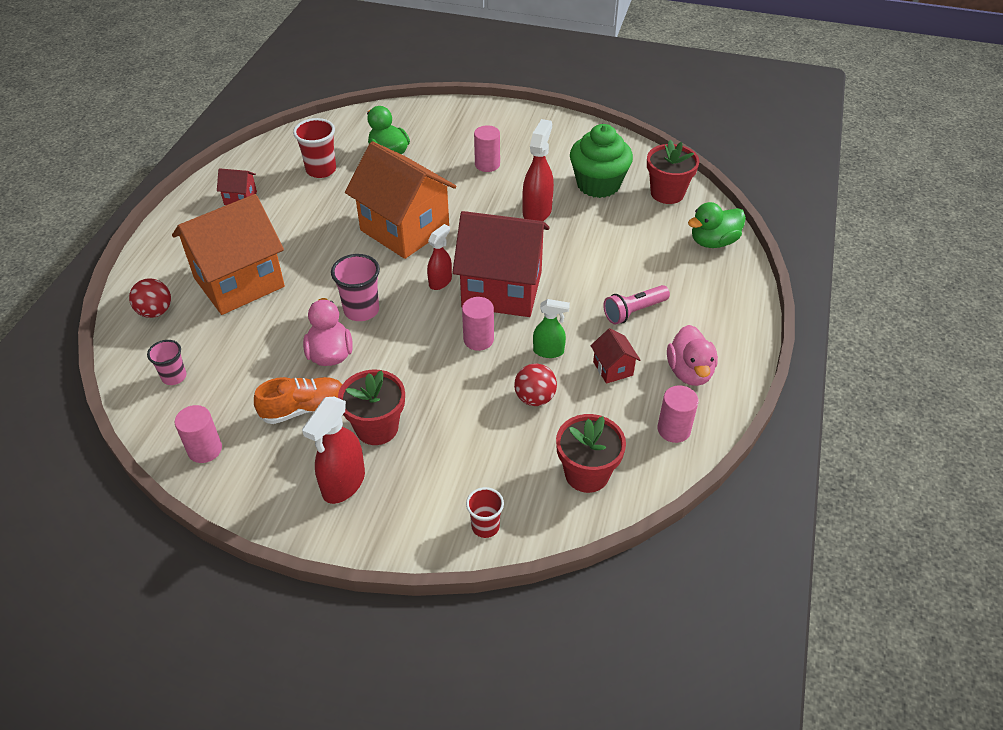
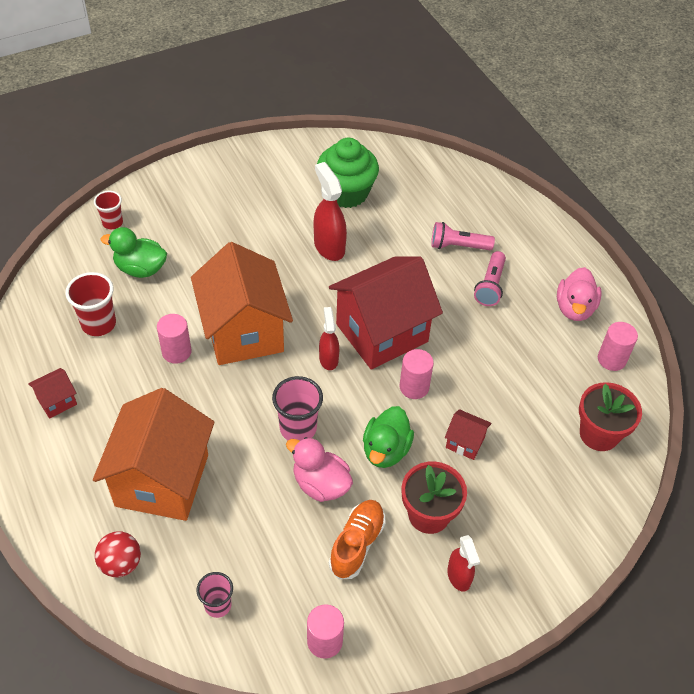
camera: 45 degrees left, 5 degrees up
red spray bottle [302,397,365,504] -> red spray bottle [447,535,480,592], size x0.63
orange house [345,142,456,259] -> orange house turned 75 degrees clockwise [191,242,293,365]
red cup [466,487,504,538] -> red cup moved to [94,191,123,229]
pink cylinder [474,125,500,172] -> pink cylinder moved to [157,314,191,364]
red ball [514,363,557,406] -> none
green spray bottle [533,299,570,358] -> none
red house [591,328,640,384] -> red house moved to [445,409,492,460]
red flower pot [647,140,699,204] -> none
pink duck [667,325,718,386] -> pink duck turned 60 degrees clockwise [557,267,602,321]
green duck [688,202,746,248] -> green duck moved to [363,406,414,468]
none -> pink flashlight [431,222,495,250]

